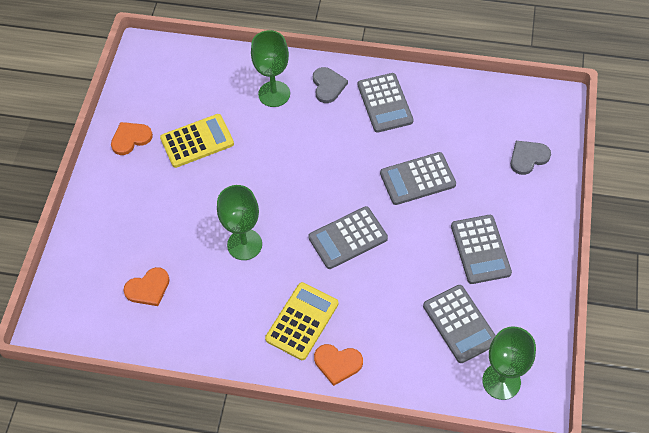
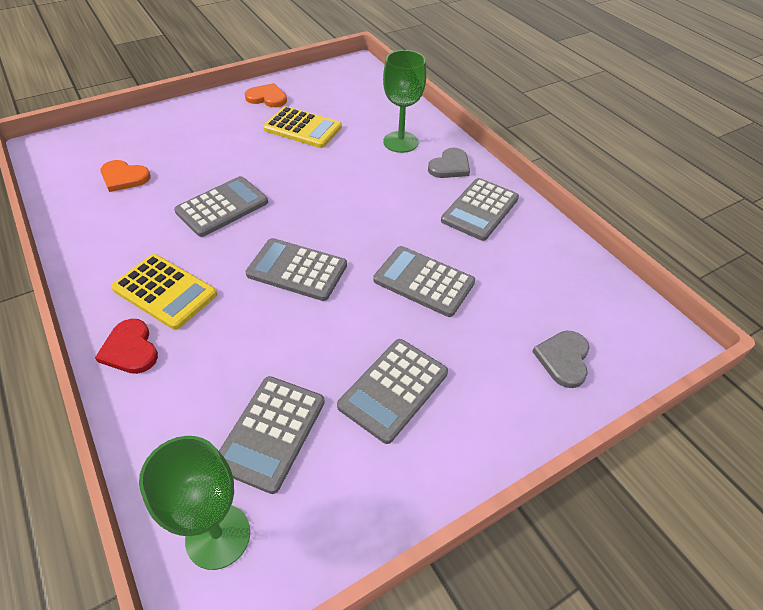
camera: 45 degrees right, 10 degrees down
green goblet [217,185,262,260] -> grey calculator [174,176,268,237]
yellow calculator [265,282,338,360] -> yellow calculator turned 45 degrees clockwise [111,254,217,330]
orange heart [314,344,363,386] -> red heart [95,319,158,374]
grey heart [510,141,551,175] -> grey heart turned 90 degrees counterclockwise [532,331,590,388]

